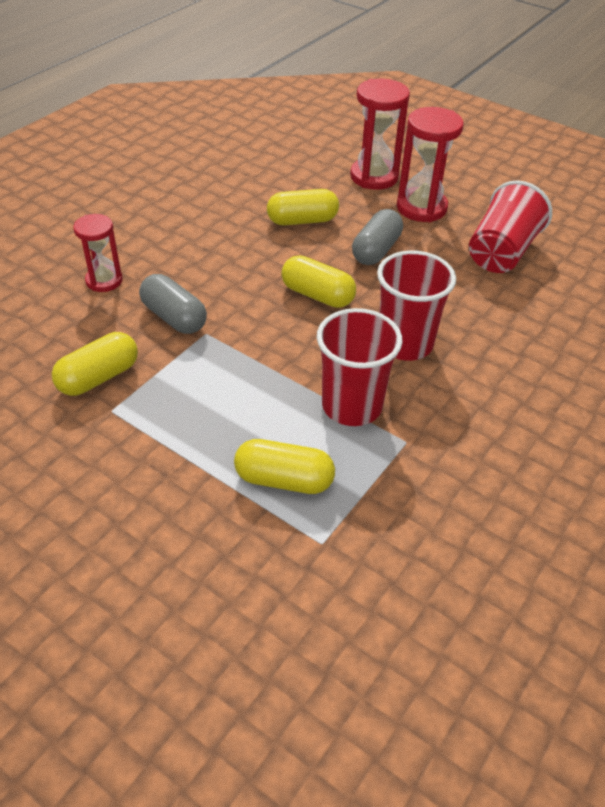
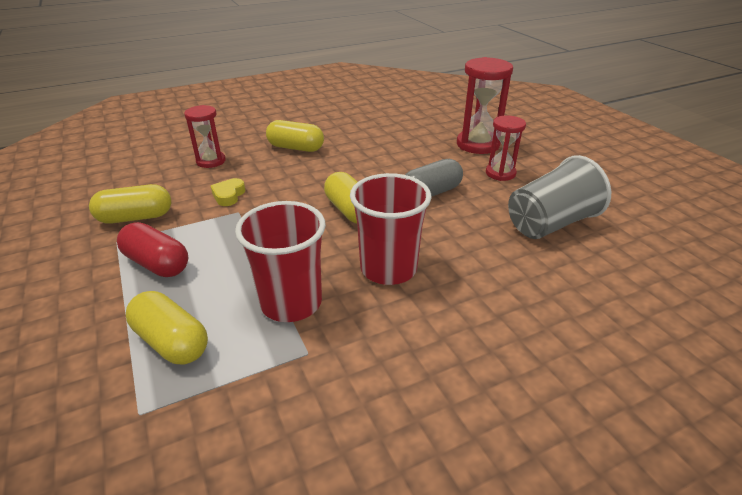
camera: 30 degrees right, 10 degrees down
grey capsule [139,274,207,334] -> yellow heart [211,178,246,206]
yellow capsule [267,189,339,226] -> yellow capsule moved to [266,120,324,152]
red hourglass [397,107,464,222] -> red hourglass [486,115,526,181], size x0.63
red cup [469,181,552,273] -> grey cup [508,155,611,239]
none -> red capsule [117,222,188,277]

